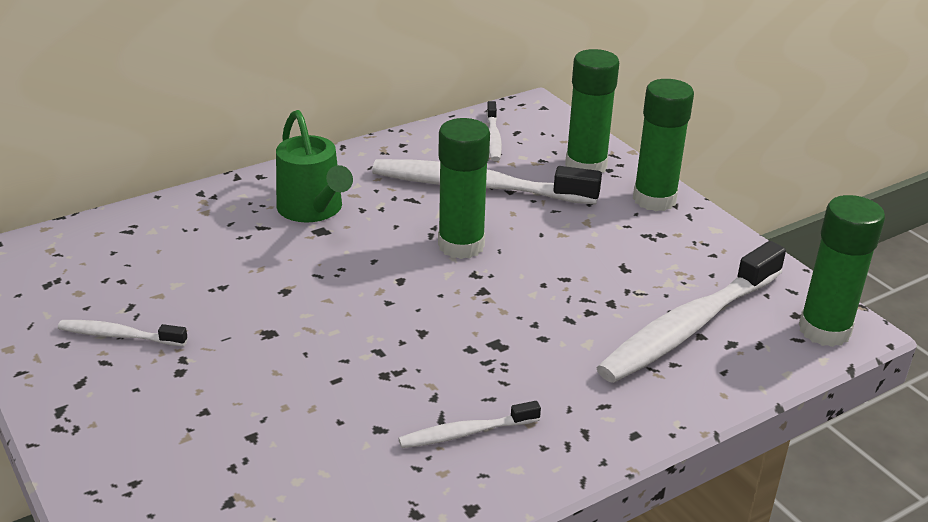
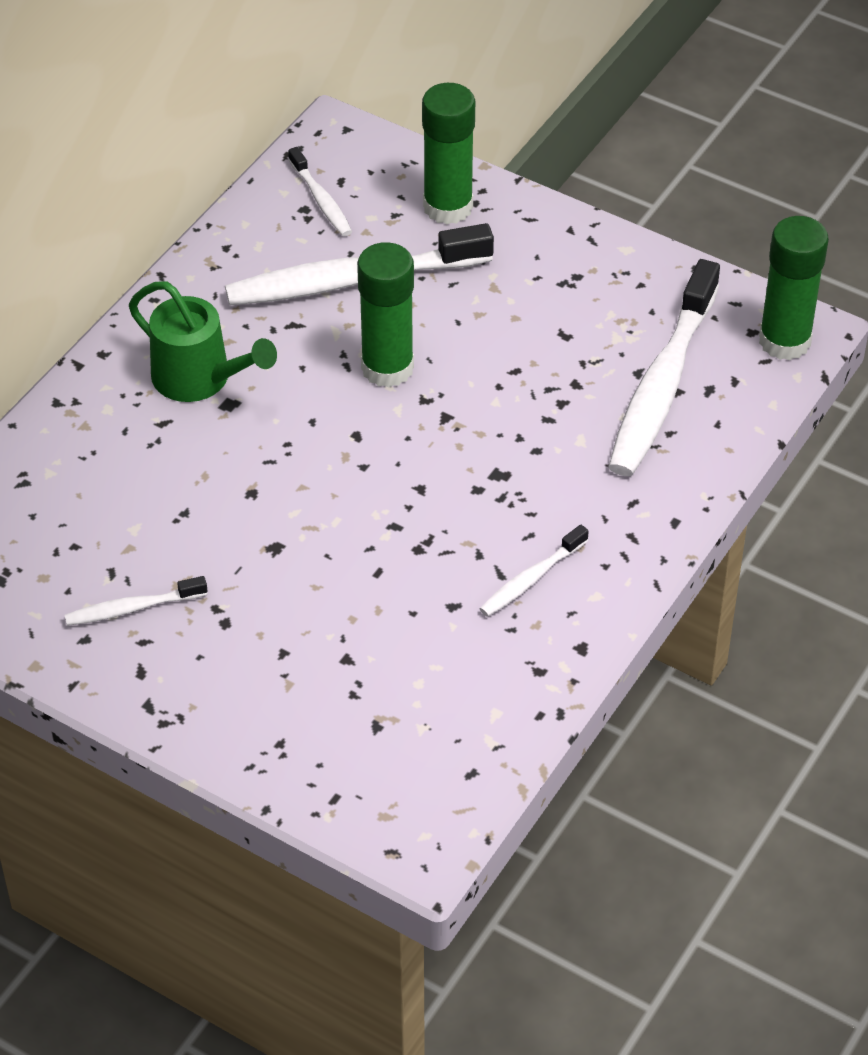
camera: 25 degrees left, 15 degrees up
green glue stick [633,79,694,211] -> none

